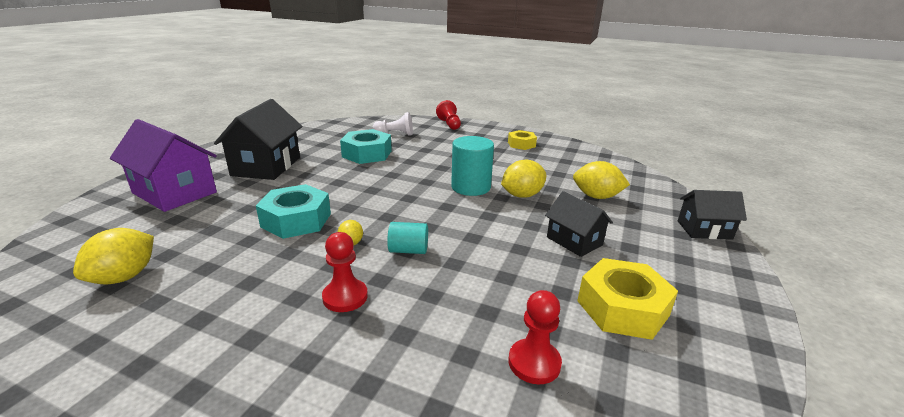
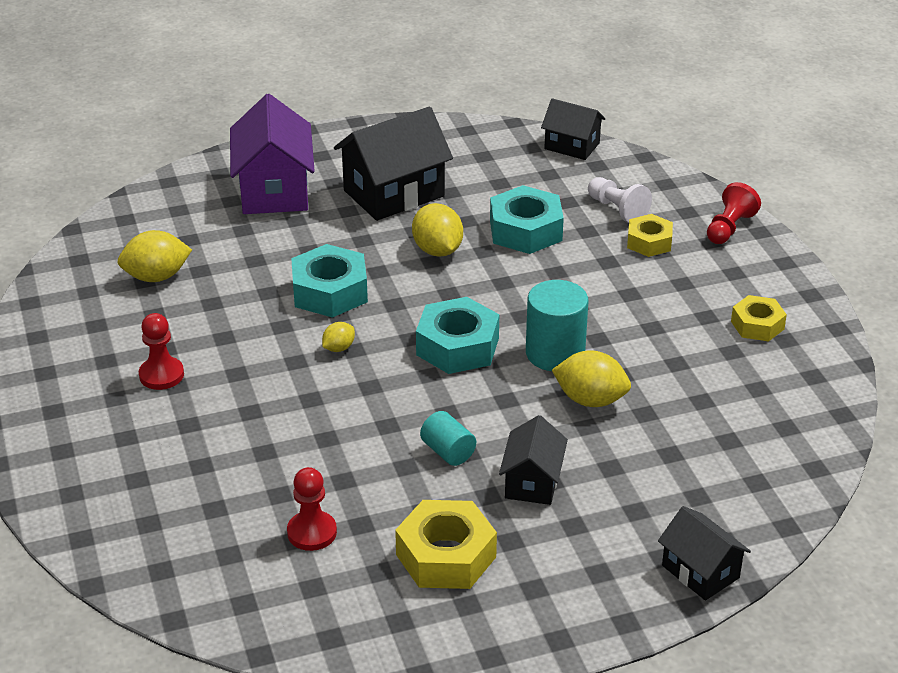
camera: 50 degrees right, 10 degrees up
red pawn [322,232,368,312] -> red pawn moved to [139,313,184,390]
turquoise cylinder [387,222,428,254] -> turquoise cylinder moved to [420,411,476,466]
yellow lemon [573,161,630,199] -> yellow lemon moved to [412,203,463,257]
none -> turquoise nut [416,297,499,374]
none -> black house [541,98,605,160]
none -> yellow nut [627,214,673,257]

